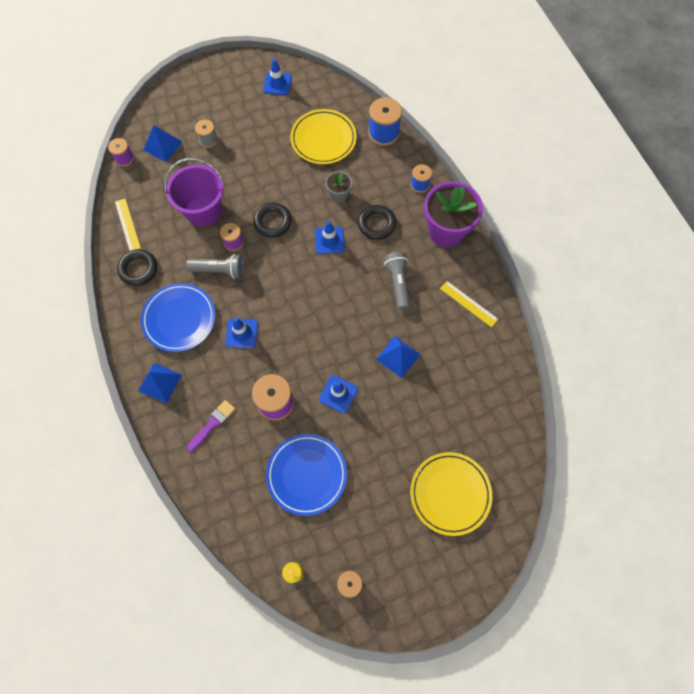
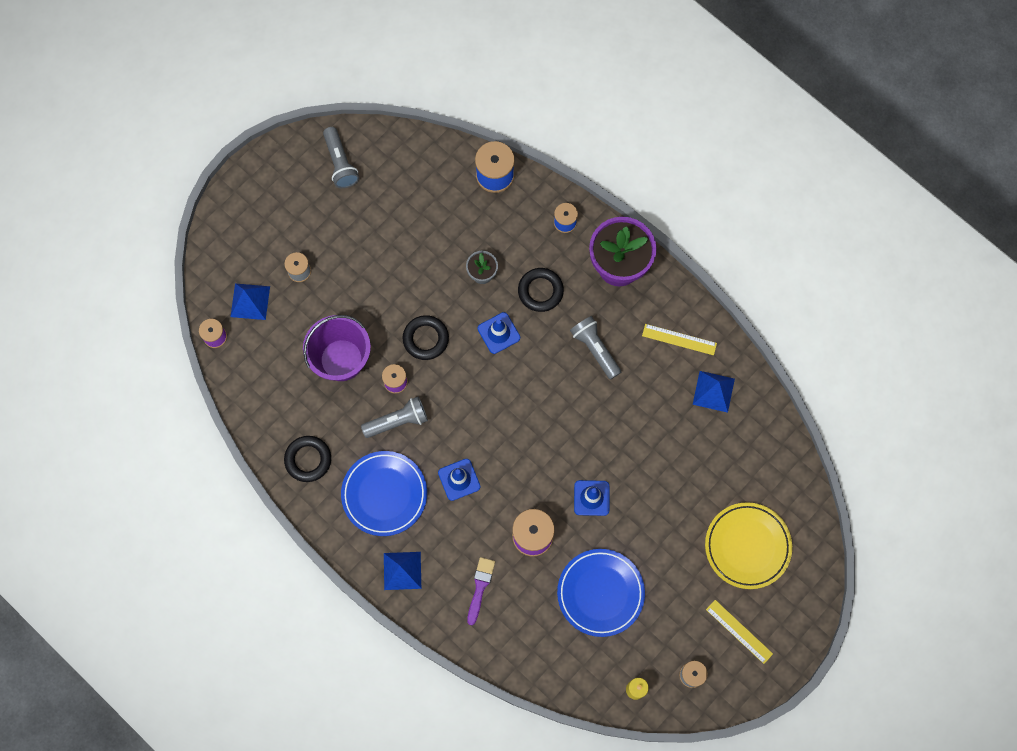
camera: 25 degrees left, 5 degrees up
yellow ruler [115,198,141,251] -> yellow ruler moved to [706,600,773,664]
blue traffic cone [263,59,292,95] -> grey flashlight [323,127,359,188]
yellow plate [290,109,357,164] -> none
blue pyramid [376,336,421,378] -> blue pyramid moved to [693,371,735,413]

